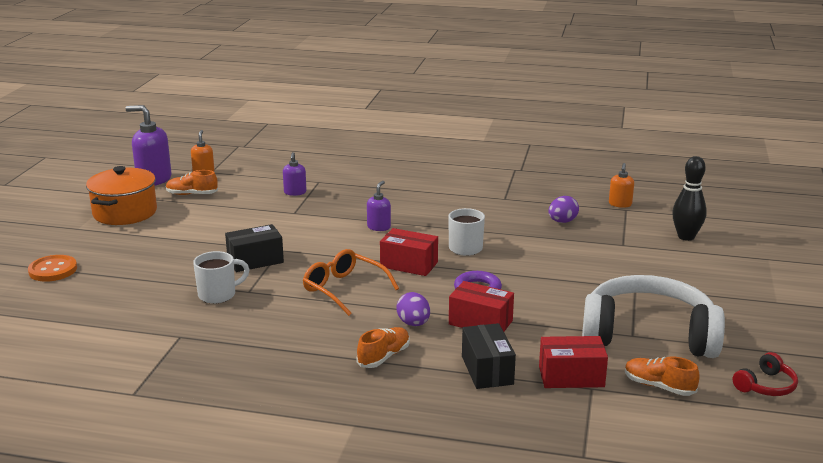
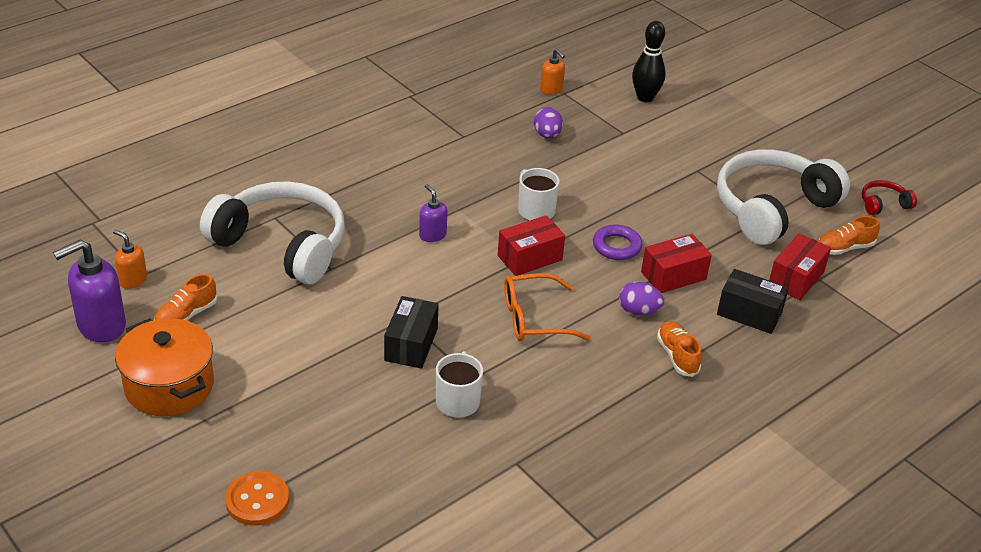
camera: 55 degrees left, 15 degrees up
purple soap dispenser [283,152,307,196] -> white headphones [200,181,345,284]
red headphones [733,352,798,396] -> red headphones turned 105 degrees counterclockwise [862,180,917,215]

